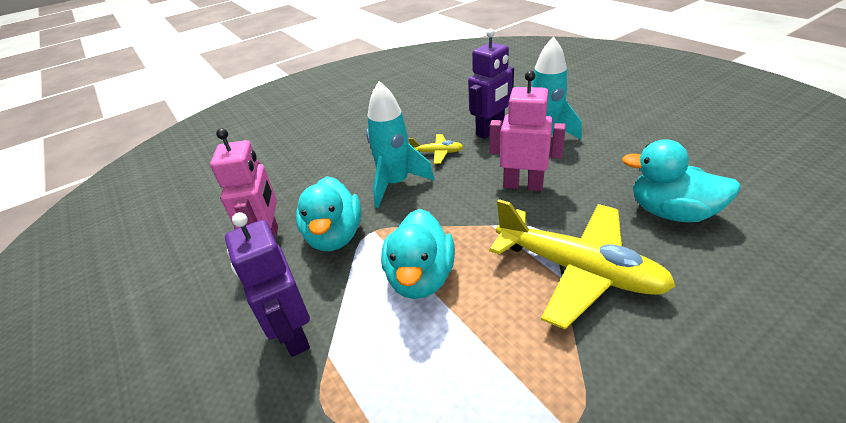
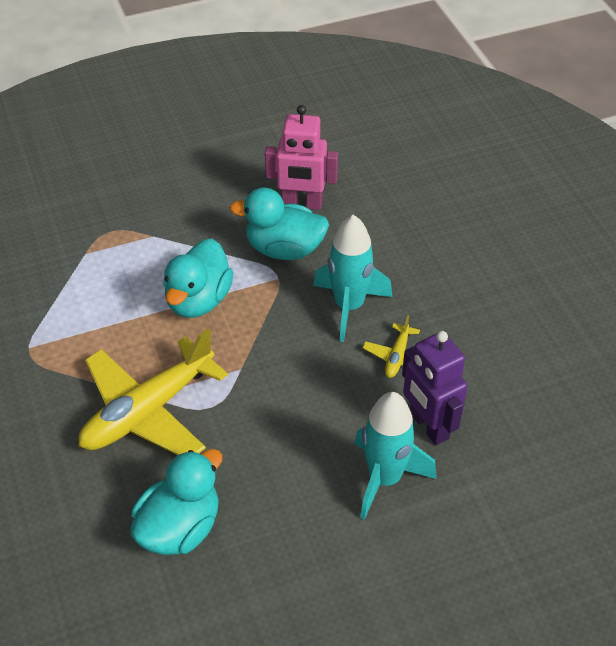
camera: 100 degrees right, 10 degrees up
purple robot [225,212,310,357] -> none
turquoise duck [381,209,455,299] -> turquoise duck turned 90 degrees counterclockwise [163,239,234,318]
pink robot [490,71,566,191] -> none

